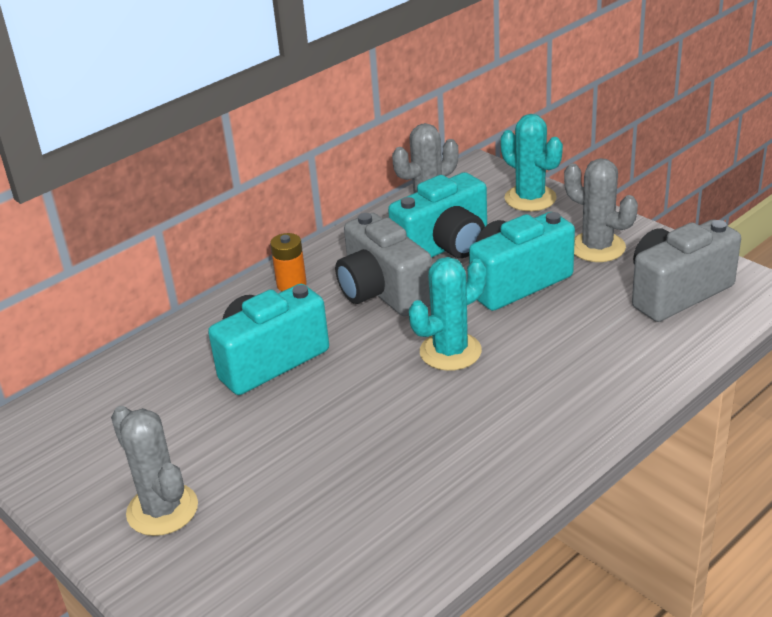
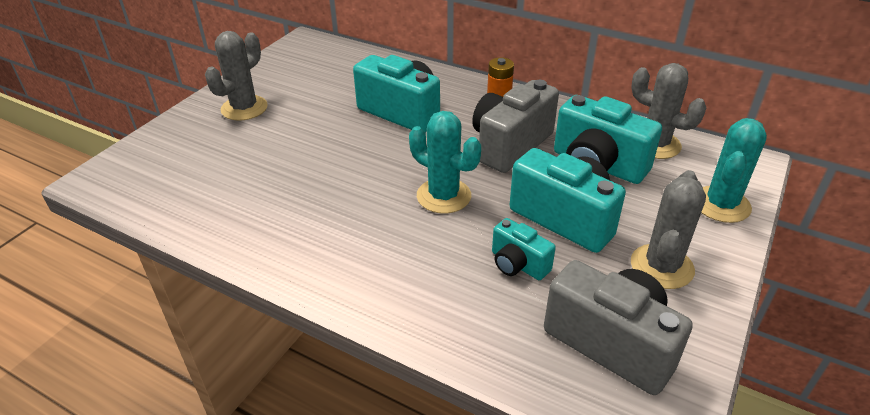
camera: 70 degrees right, 5 degrees up
none -> turquoise camera [492,218,556,280]

